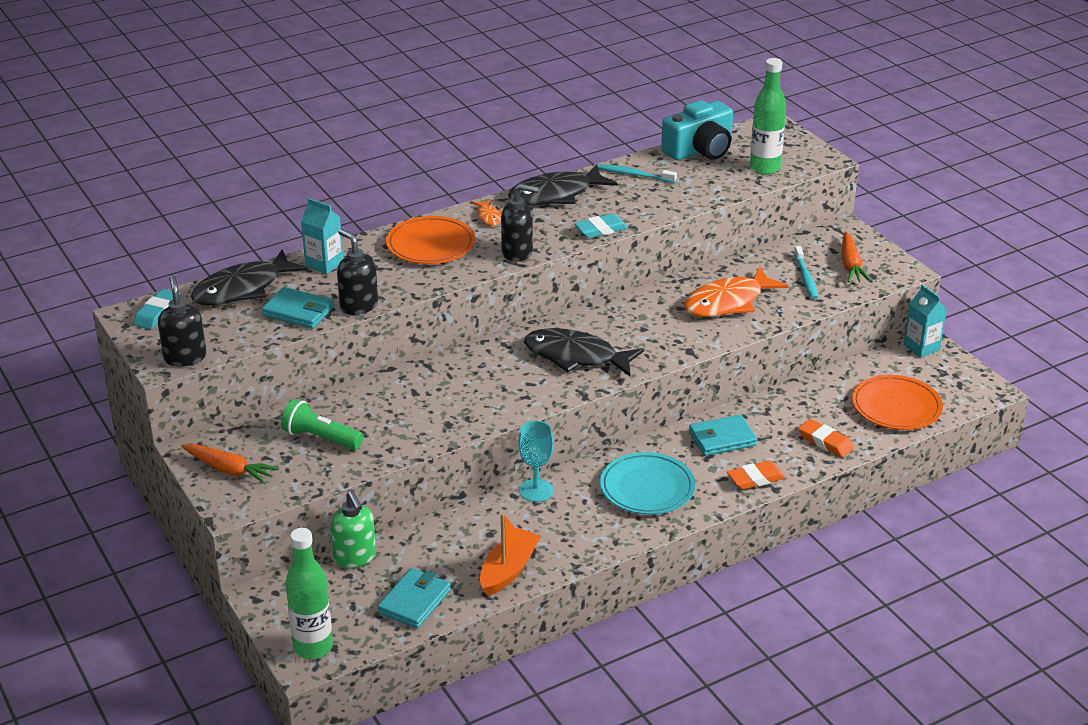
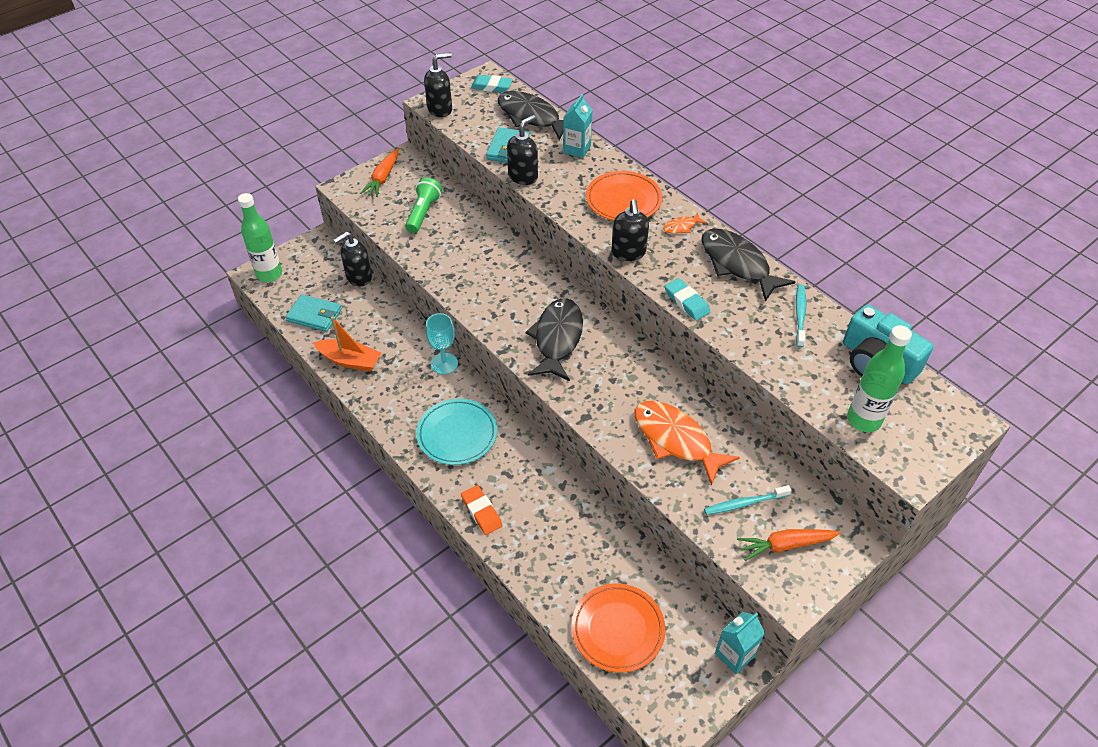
camera: 80 degrees right, 15 degrees up
green soap dispenser [331,491,376,568] -> black soap dispenser [333,232,372,286]
turquoise wallet [689,415,757,456] -> none
orange eraser [798,419,854,457] -> none

